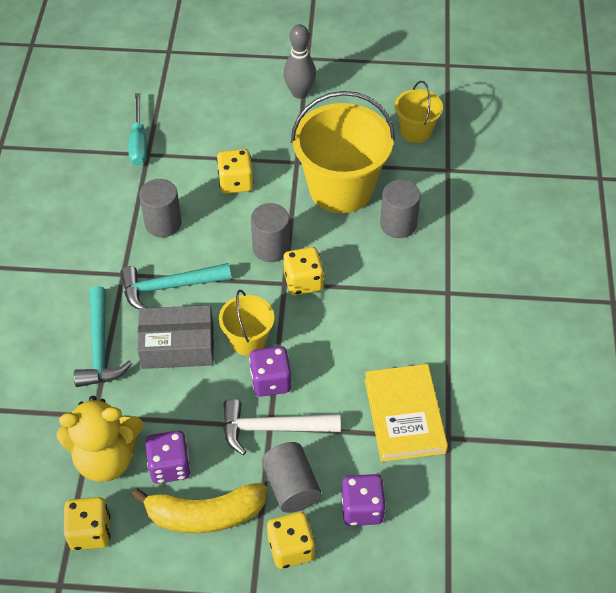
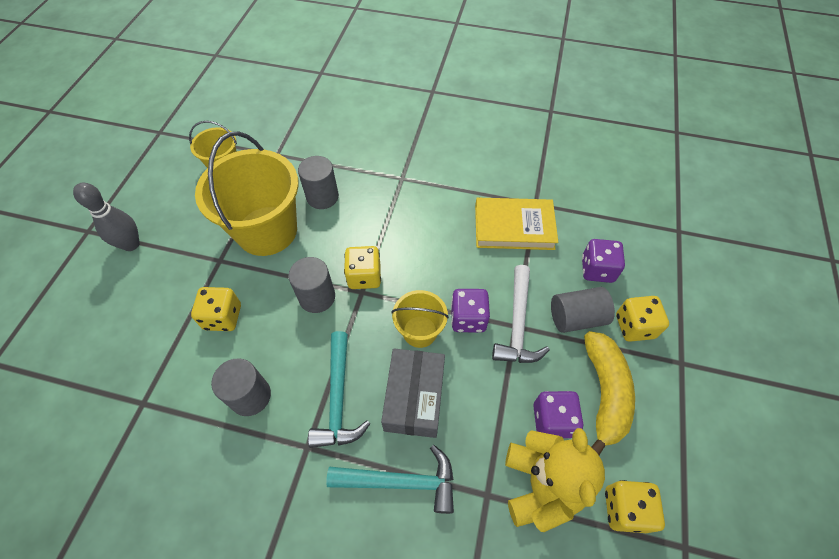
camera: 80 degrees left, 5 degrees up
turquoise screwdriver [128,93,147,166] -> none

